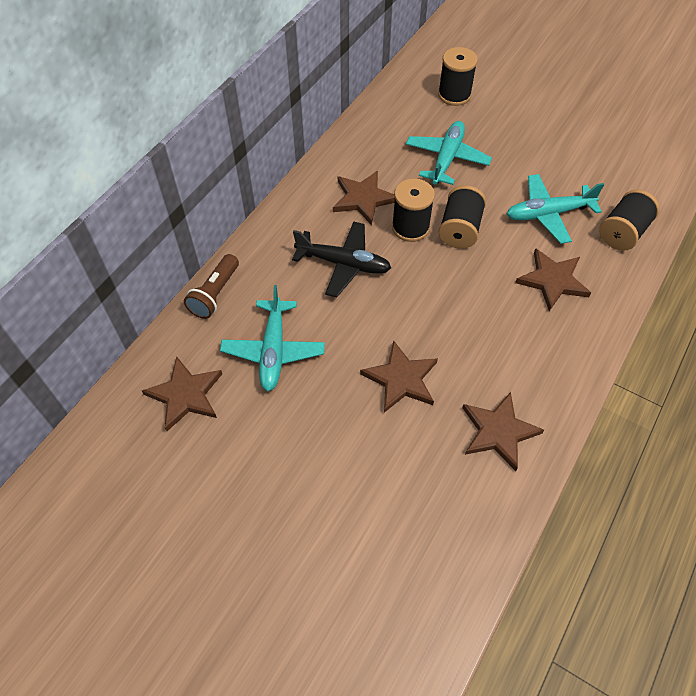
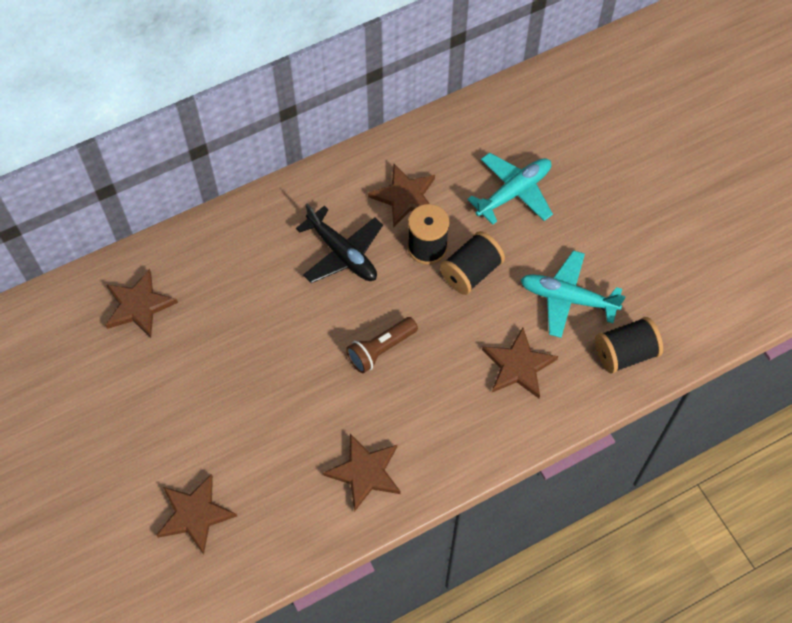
camera: 30 degrees right, 5 degrees up
brown flashlight [184,254,239,319] -> brown flashlight moved to [346,317,418,373]
turquoise plane [220,285,325,391] -> none
brown star [360,340,438,413] -> brown star moved to [156,474,237,555]
black spool [438,47,478,106] -> none

